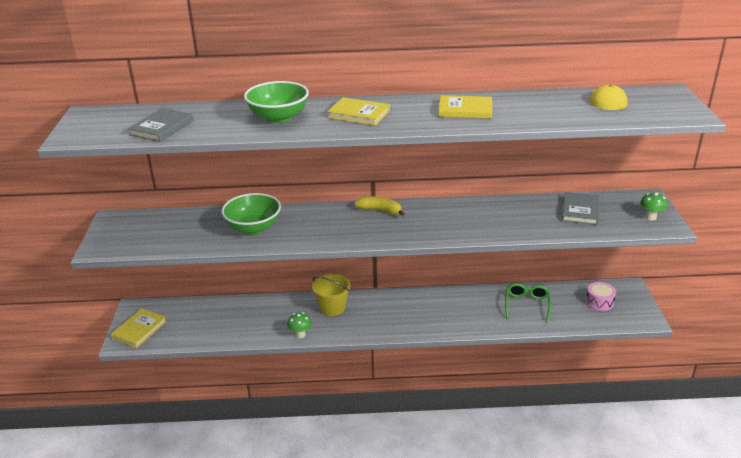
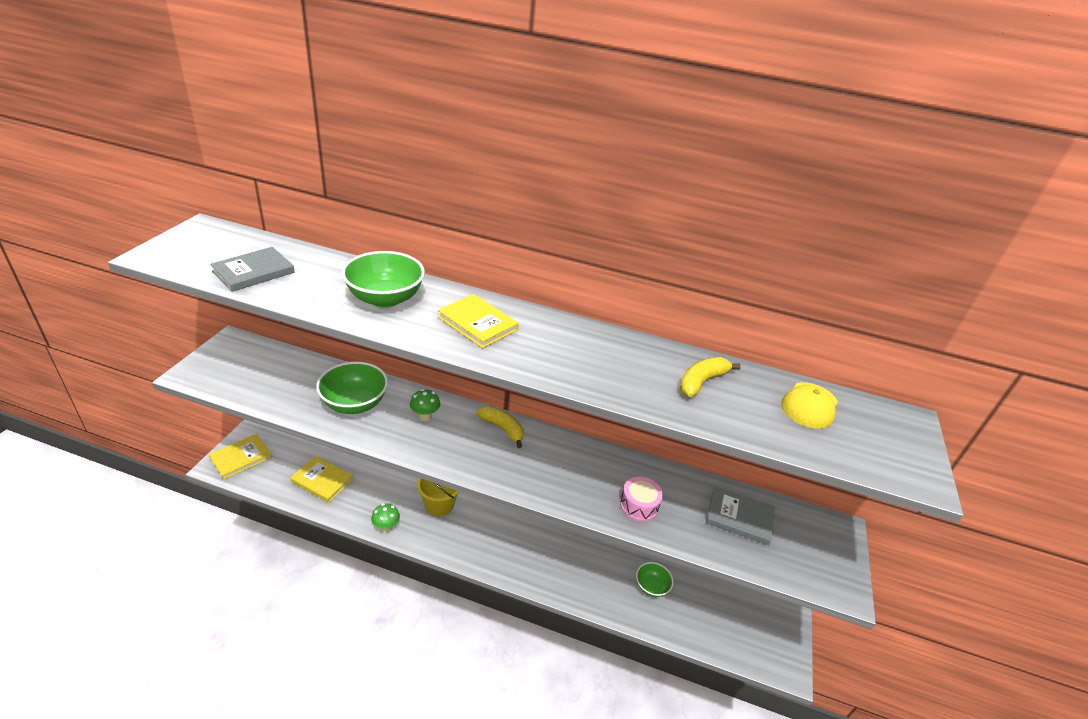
camera: 15 degrees right, 5 degrees up
yellow book [438,95,492,118] -> yellow book moved to [290,456,353,502]
green glasses [505,283,551,323] -> green bowl [636,562,673,597]
grey book [562,192,599,225] -> grey book turned 75 degrees clockwise [706,486,775,545]
pink drum [586,282,616,311] -> pink drum moved to [620,477,663,522]
green mushroom [640,192,667,220] -> green mushroom moved to [410,389,440,421]
none -> yellow banana [680,357,741,397]

